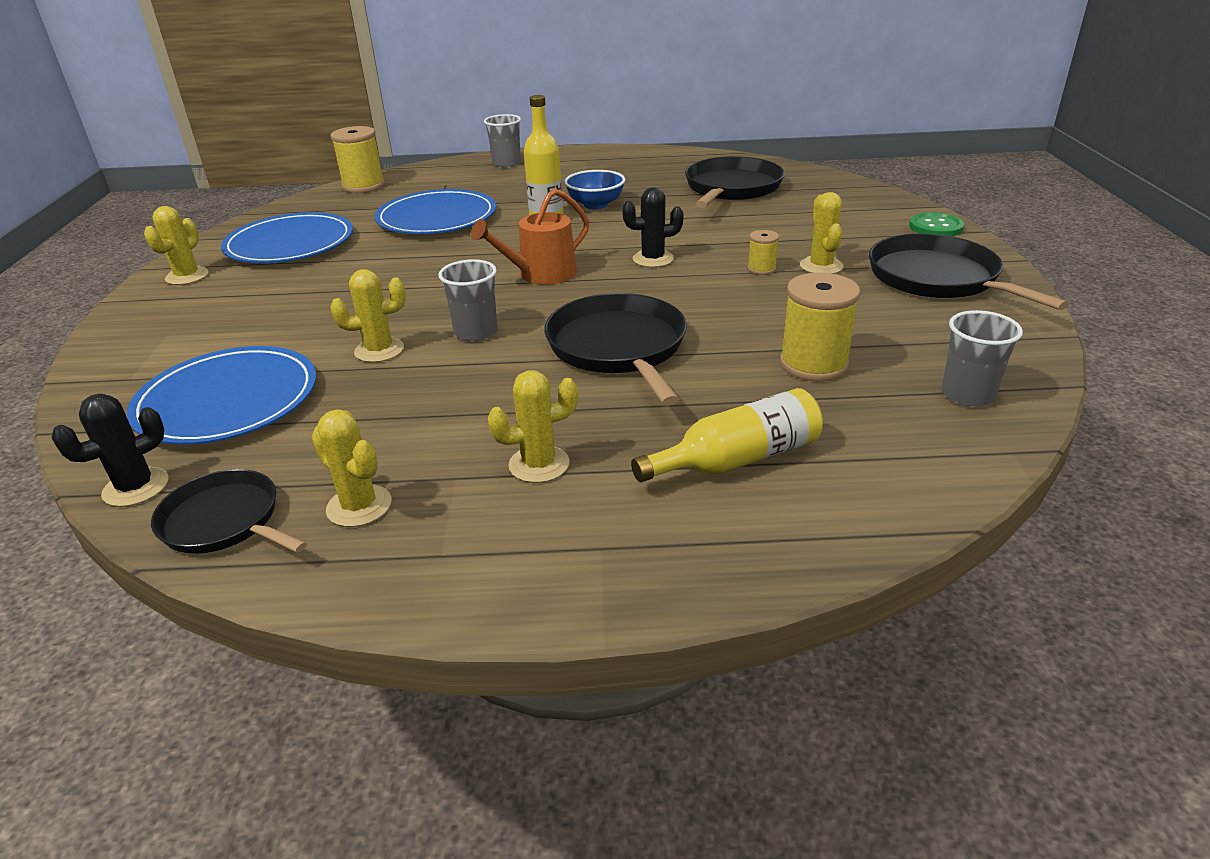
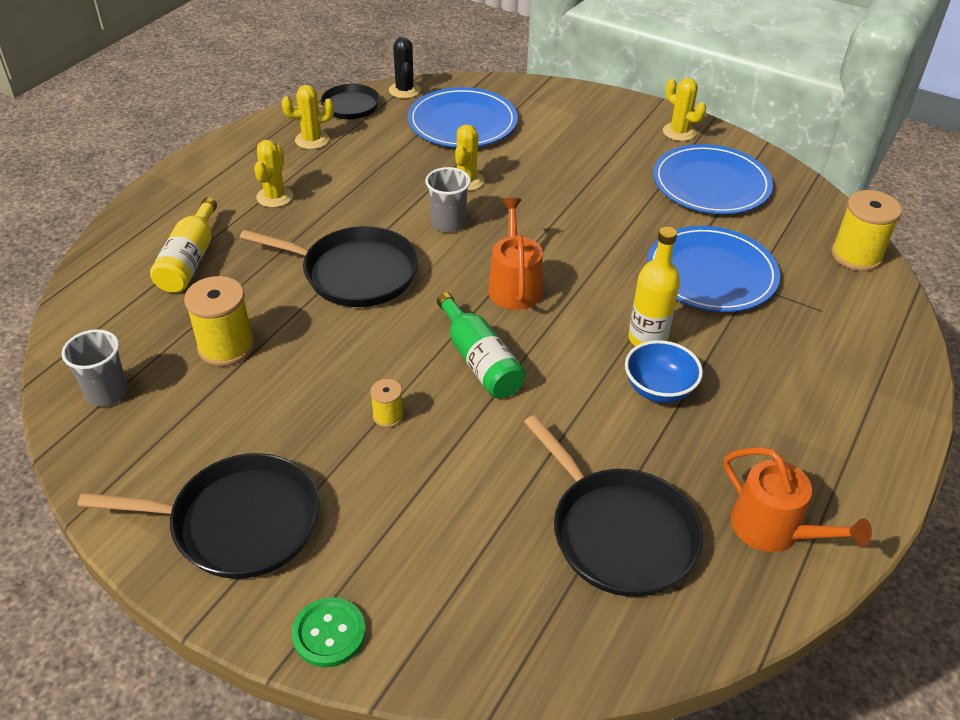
camera: 120 degrees right, 10 degrees up
grey cup [484,114,521,168] -> none
black cactus [622,187,684,267] -> green bottle [437,292,526,398]
yellow cactus [800,192,844,274] -> none
none -> orange watering can [724,447,872,552]

